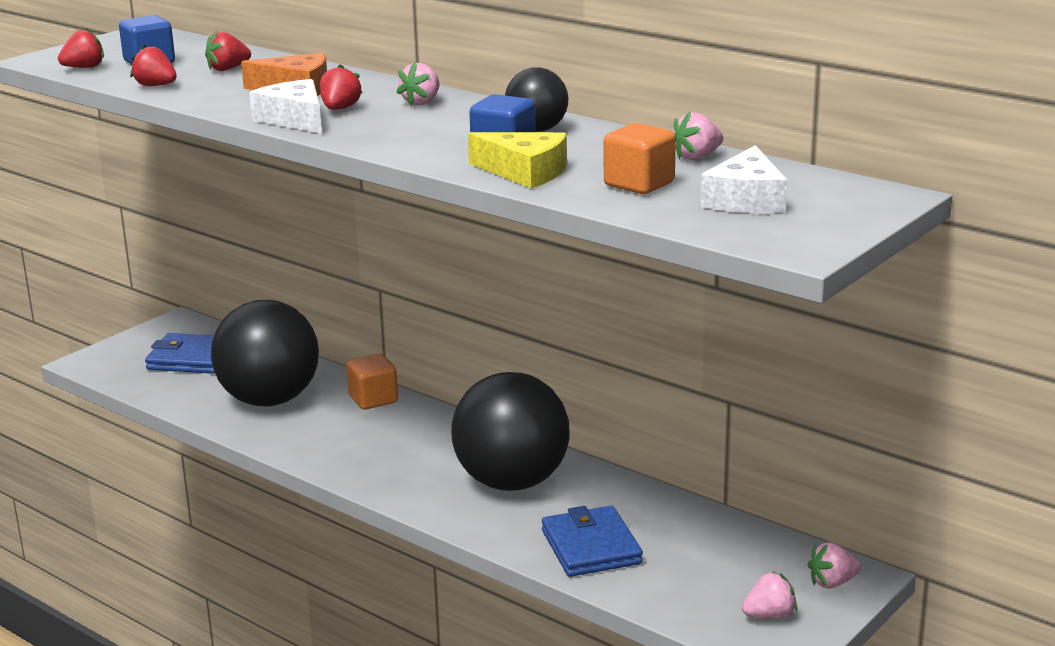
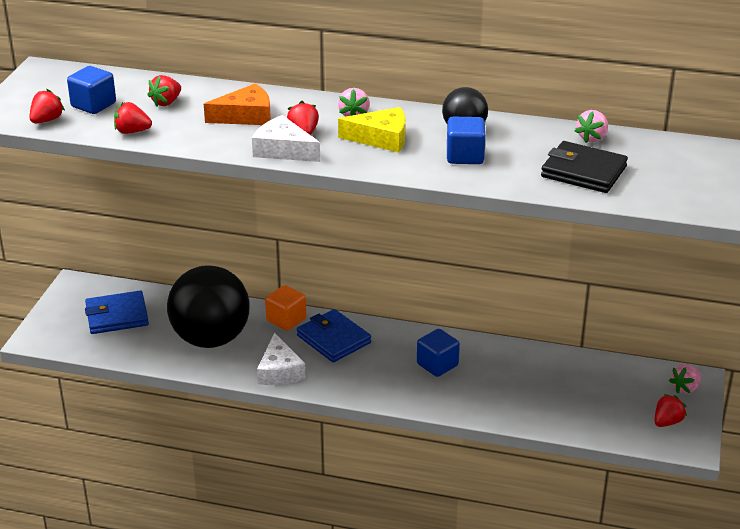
camera: 25 degrees left, 10 degrees up
black ball [451,372,569,491] -> blue cube [417,329,460,377]
yellow cheese [468,132,567,188] -> yellow cheese moved to [338,107,405,153]
blue wallet [542,506,643,577] -> blue wallet moved to [297,309,371,362]
orange cube [604,123,676,194] -> black wallet [541,141,628,193]
white cheese [701,145,787,213] -> white cheese moved to [257,333,306,385]
pink strawberry [742,571,797,619] -> red strawberry [655,394,687,427]

